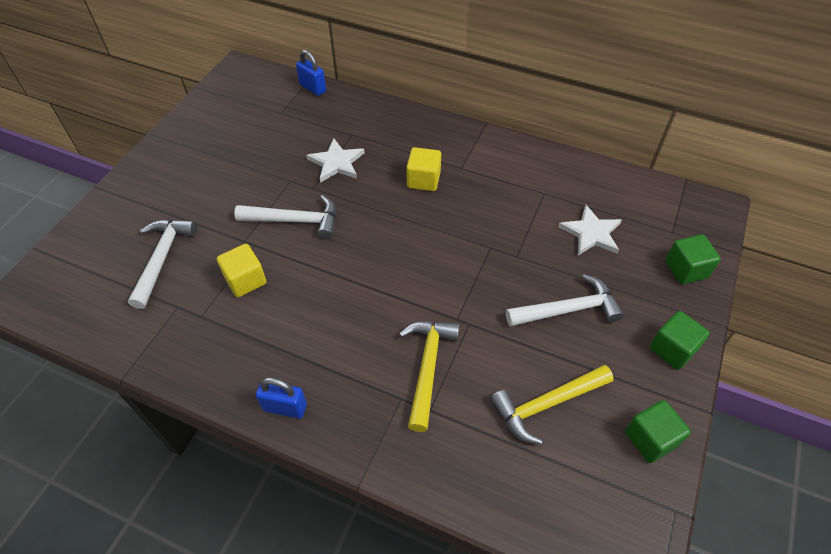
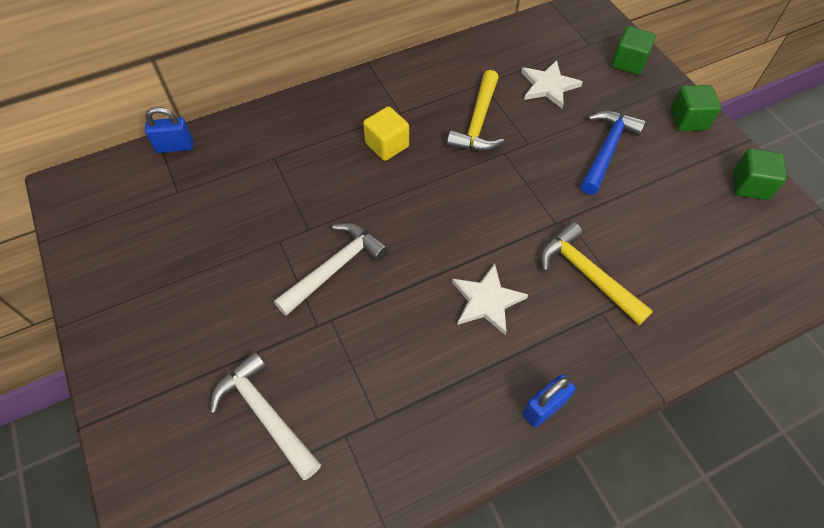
camera: 50 degrees left, 5 degrees up
yellow cube [217,244,266,297] -> none
white star [306,138,364,183] -> white star moved to [452,264,528,335]
yellow hammer [490,365,614,445] -> yellow hammer moved to [447,70,504,151]
white hammer [506,274,624,327] -> blue hammer [581,111,646,195]

